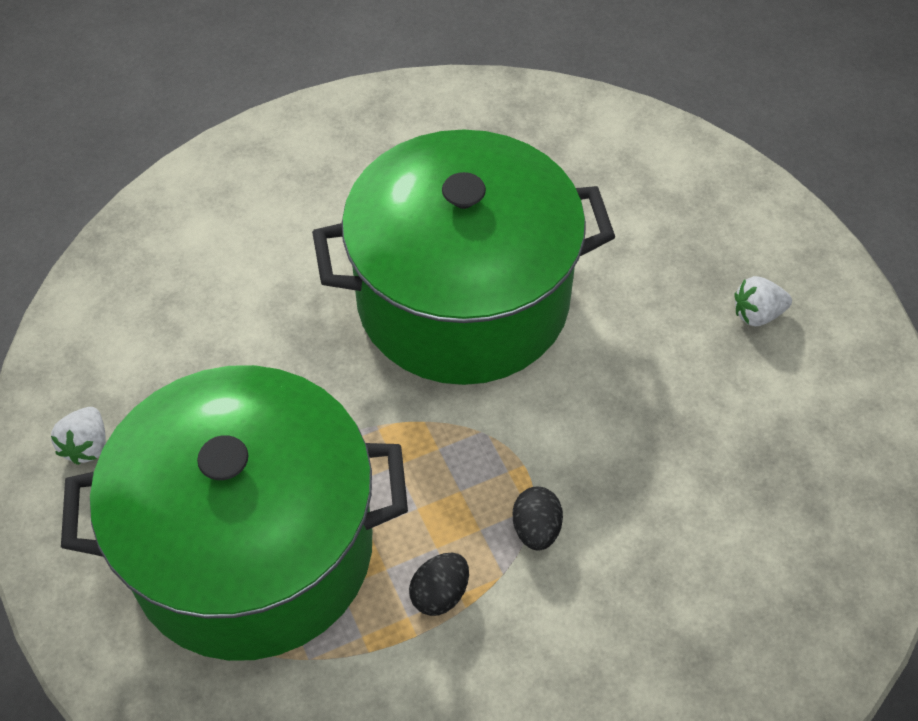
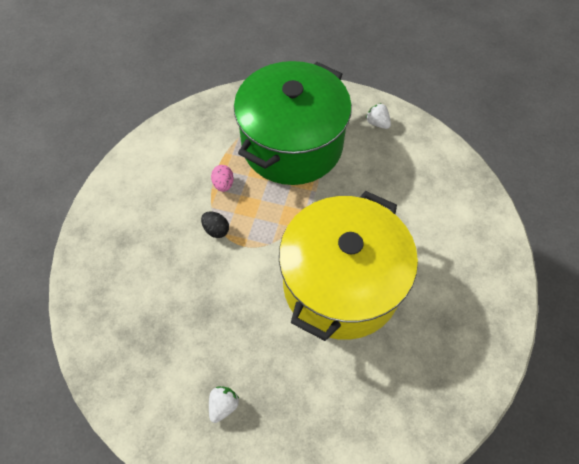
camera: 130 degrees right, 5 degrees up
green pot [312,129,615,385] -> yellow pot [279,191,418,341]
black egg [409,553,469,616] -> pink egg [211,165,234,192]

